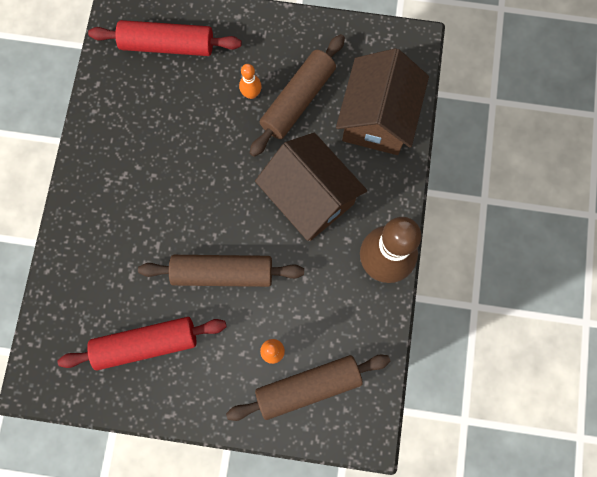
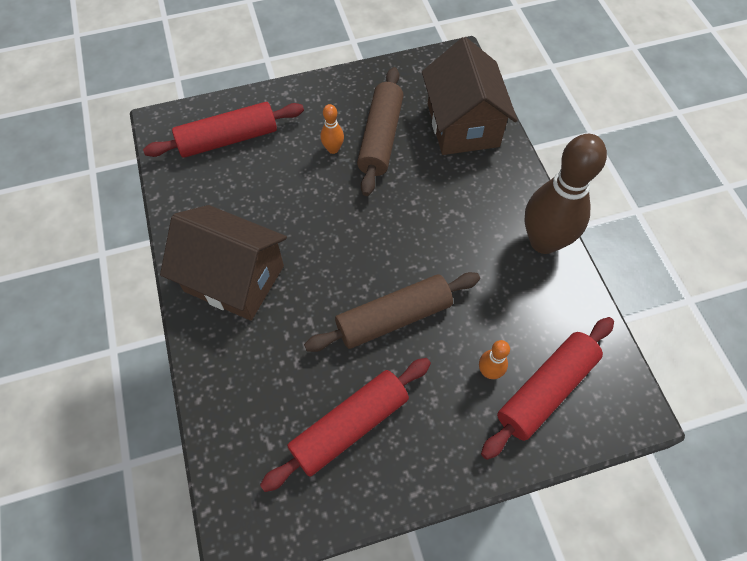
camera: 25 degrees left, 15 degrees down
brown rolling pin [226,354,391,421] -> red rolling pin [481,317,614,460]
brown house [255,133,367,241] -> brown house moved to [160,205,287,321]

